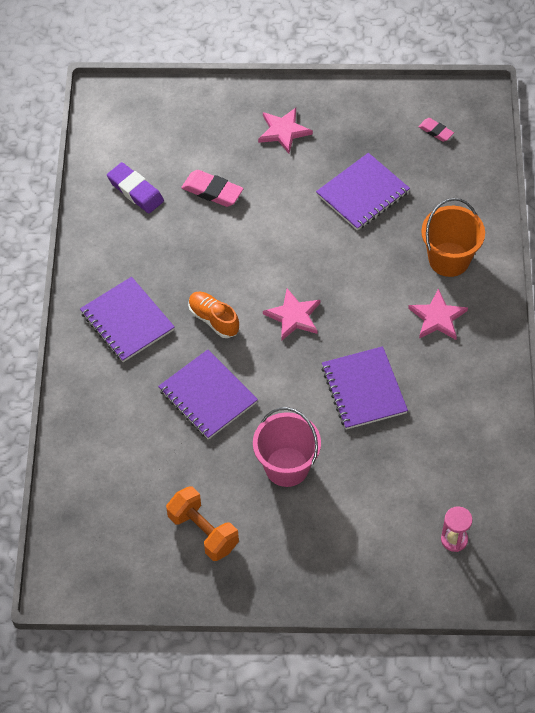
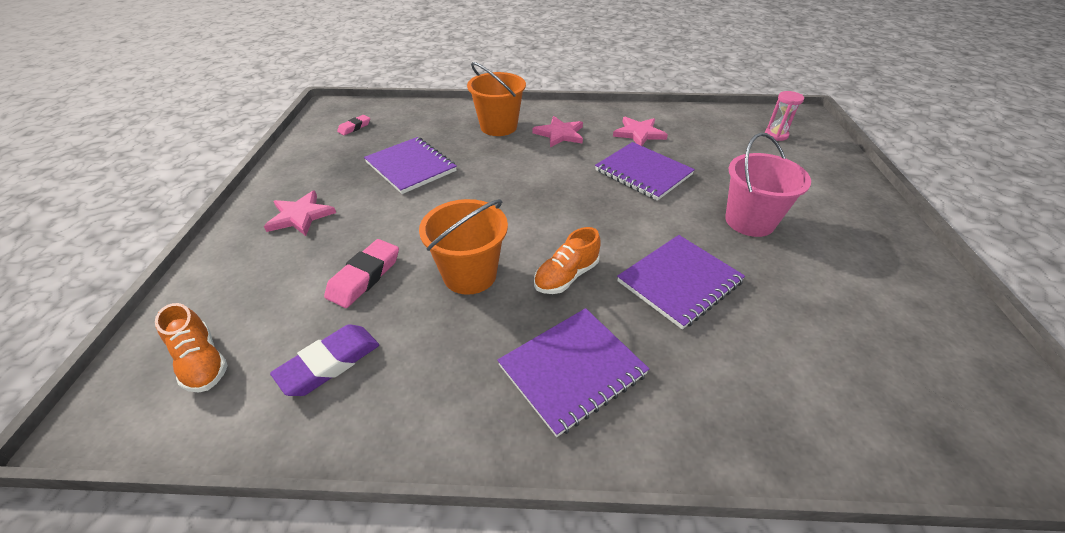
camera: 90 degrees left, 15 degrees down
orange dumbbell [166,487,239,561] -> none
pink star [263,288,320,340] -> pink star moved to [613,117,668,146]
purple notebook [321,346,408,430] -> purple notebook turned 60 degrees clockwise [595,142,695,201]
none -> orange shoe [155,303,228,393]
none -> orange bucket [419,199,508,295]

